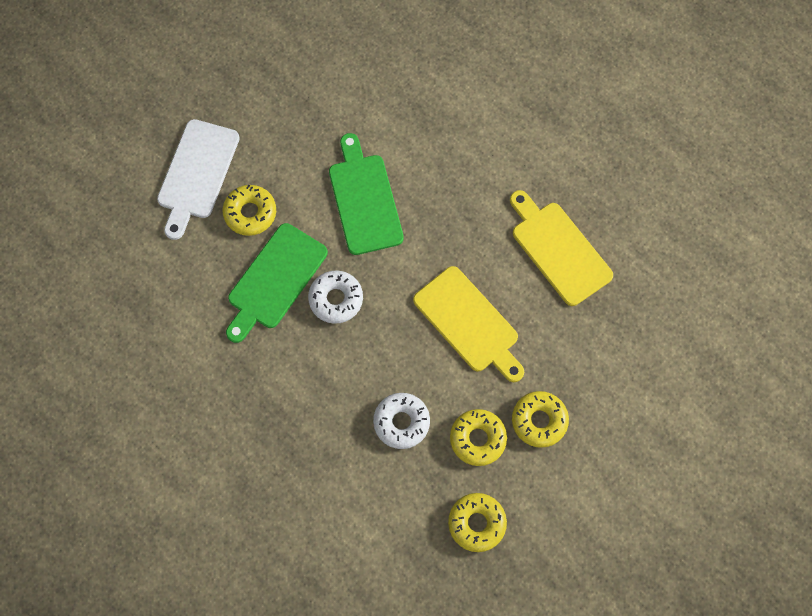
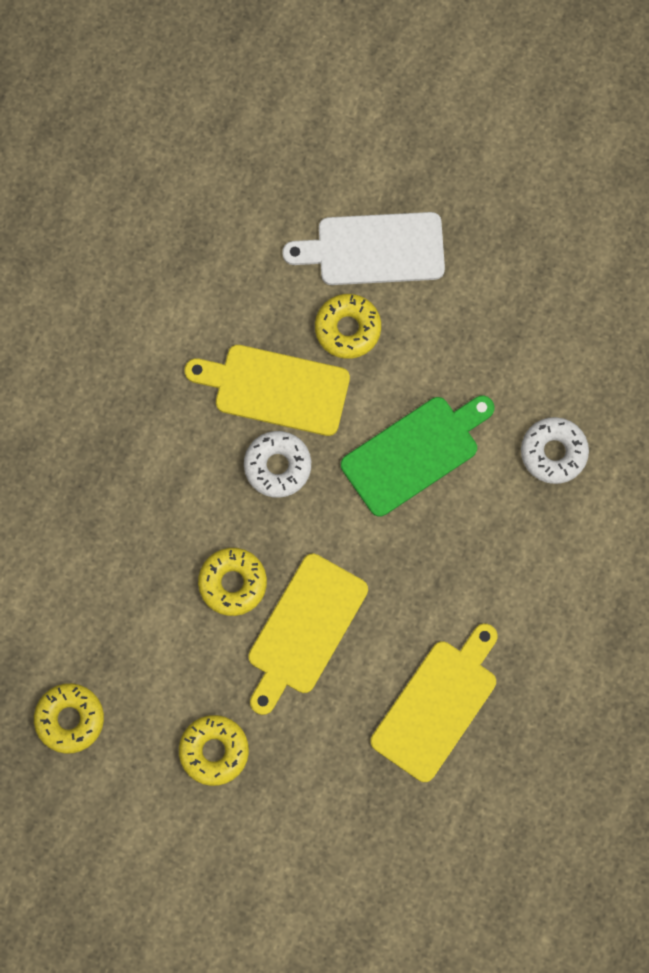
camera: 70 degrees right, 5 degrees up
green cutting board [226,223,328,343] -> yellow cutting board [185,345,350,436]
white donut [373,393,430,449] -> white donut moved to [521,417,589,484]
yellow donut [450,409,507,466] -> yellow donut moved to [198,548,267,616]

